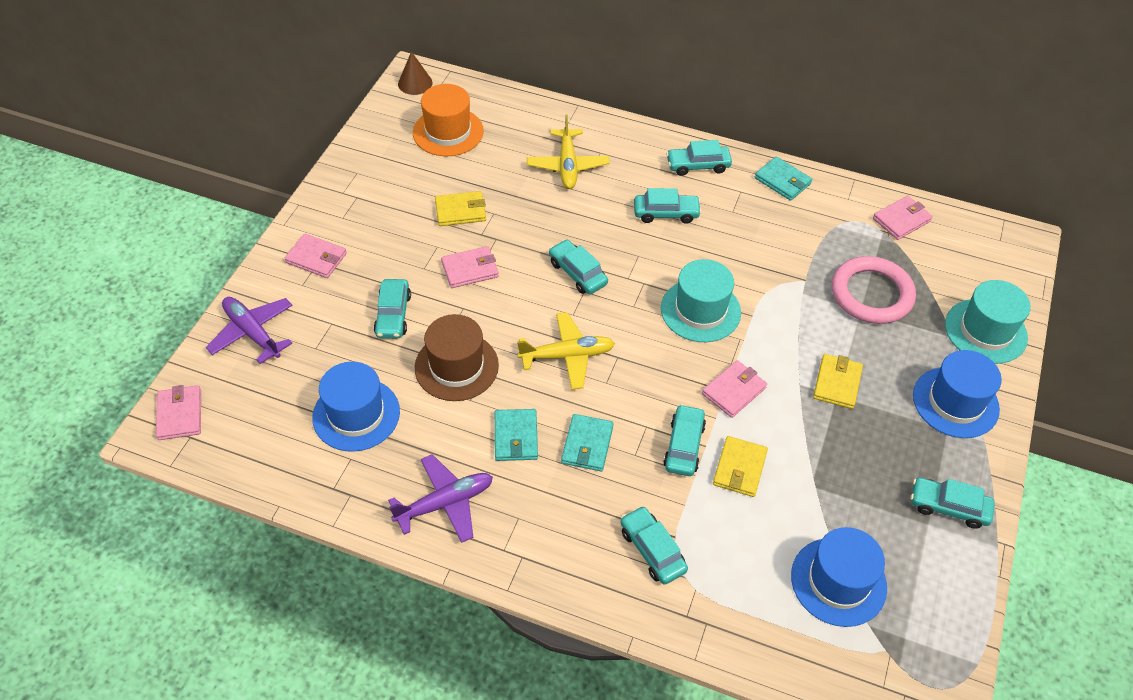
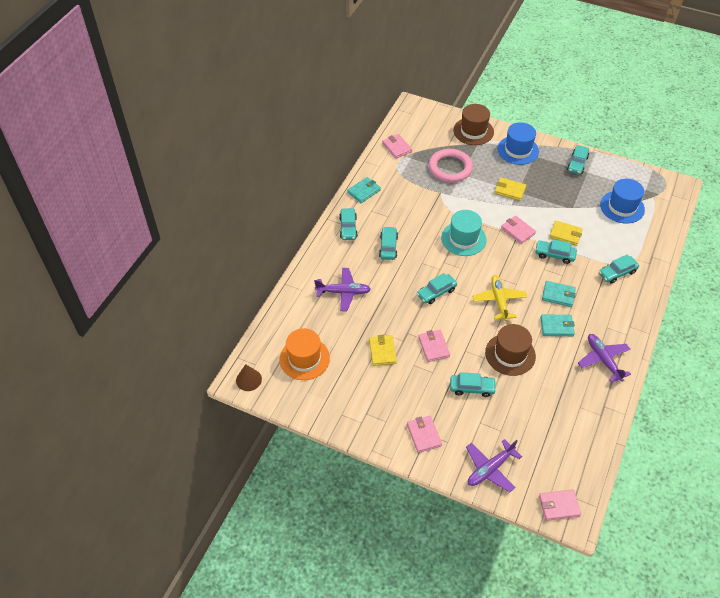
camera: 85 degrees left, 0 degrees up
pink wallet [285,234,347,278] -> pink wallet turned 45 degrees counterclockwise [407,416,442,453]
blue hat [312,362,400,452] -> none
yellow plane [527,114,609,189] -> purple plane [314,268,371,311]
turquoise hat [945,280,1031,364] -> brown hat [453,104,494,145]

